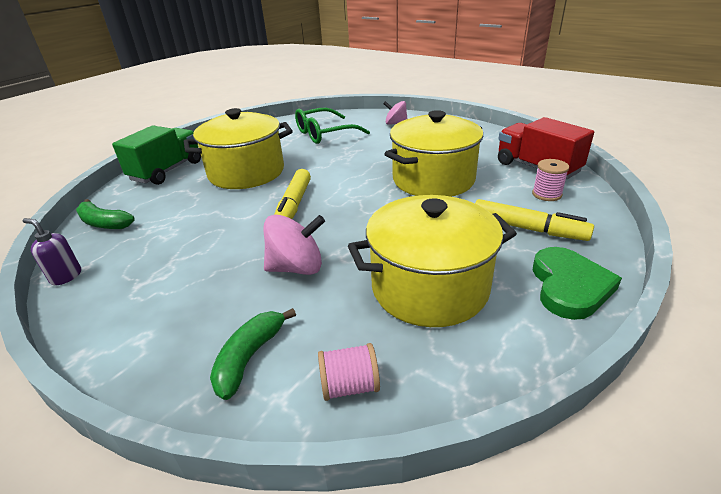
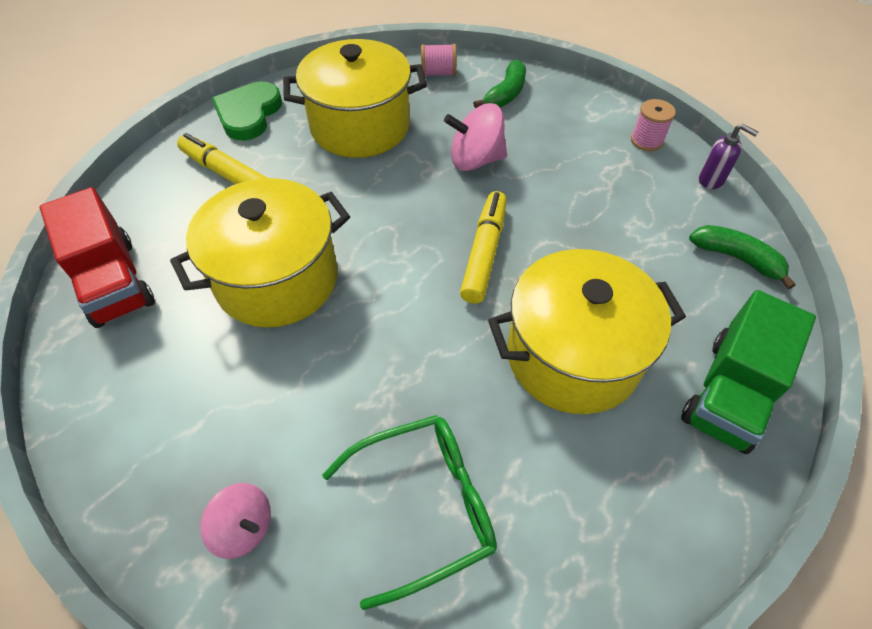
camera: 175 degrees left, 20 degrees up
pink spool [532,159,569,201] -> pink spool moved to [631,99,676,151]

